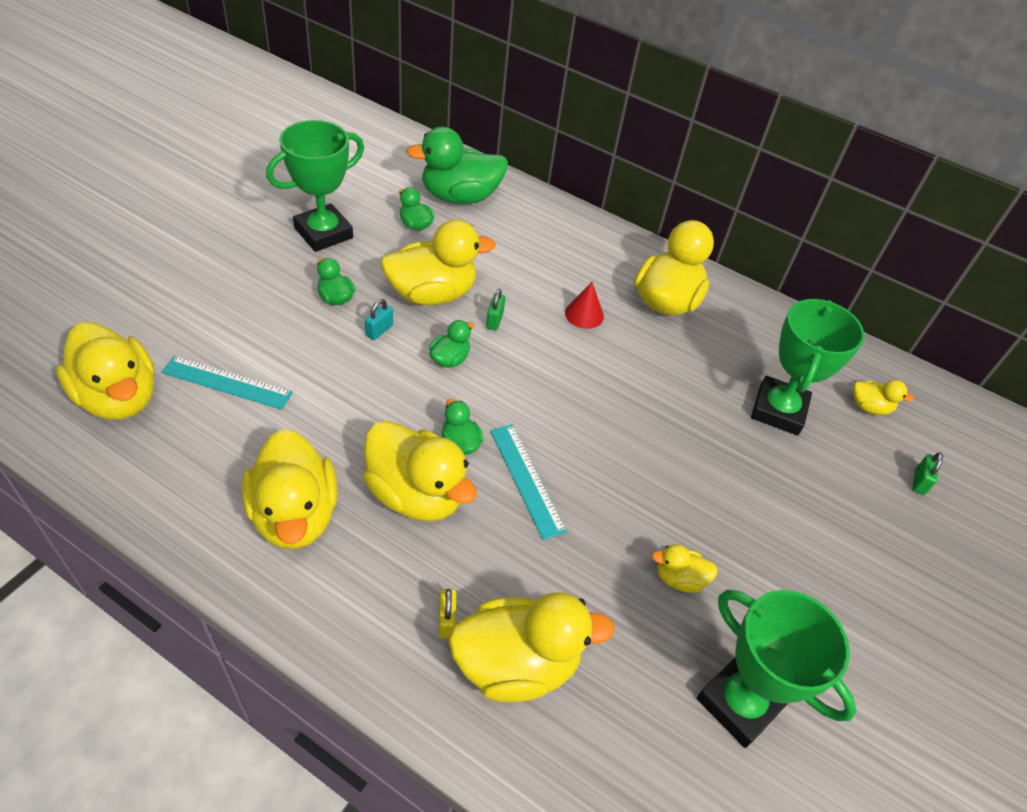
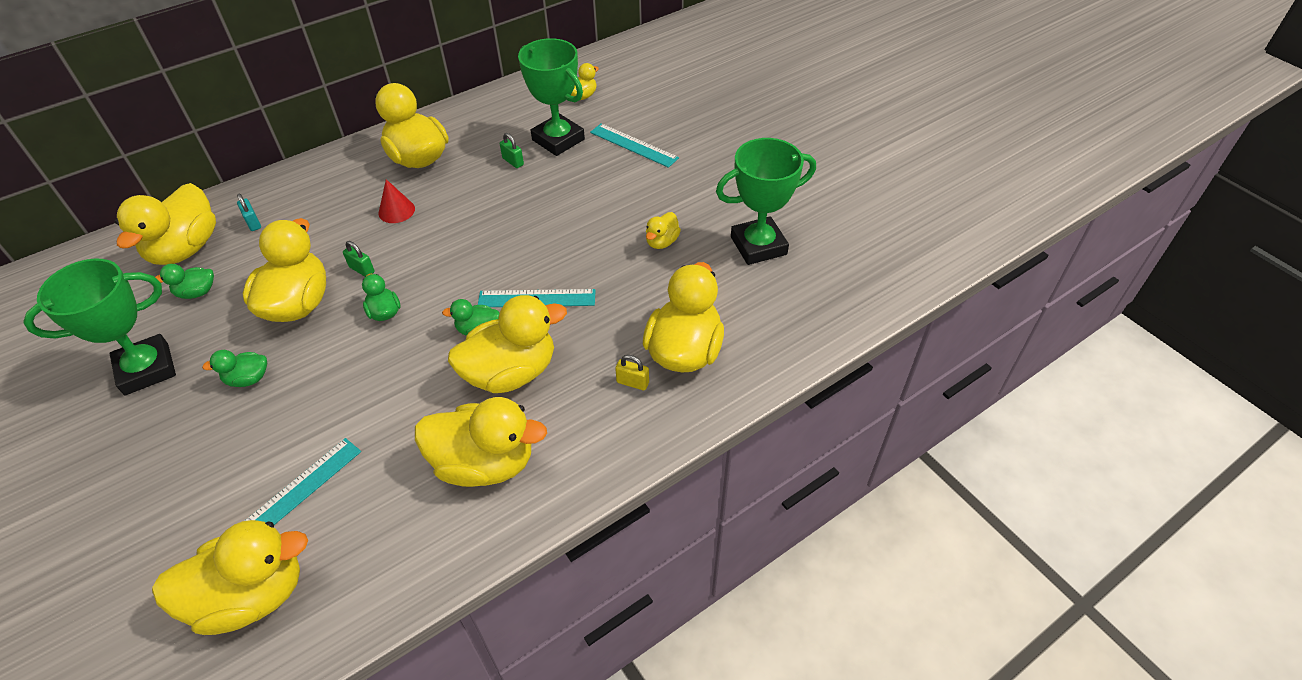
camera: 60 degrees left, 0 degrees up
green trophy [266,120,364,252] -> green trophy turned 75 degrees clockwise [23,259,176,395]
turquoise padlock [365,299,393,340] -> turquoise padlock moved to [237,194,261,231]
green duck [406,127,508,204] -> yellow duck [115,183,216,265]
green padlock [913,452,943,495] -> green padlock moved to [500,133,524,168]
none -> turquoise ruler [590,123,679,168]

